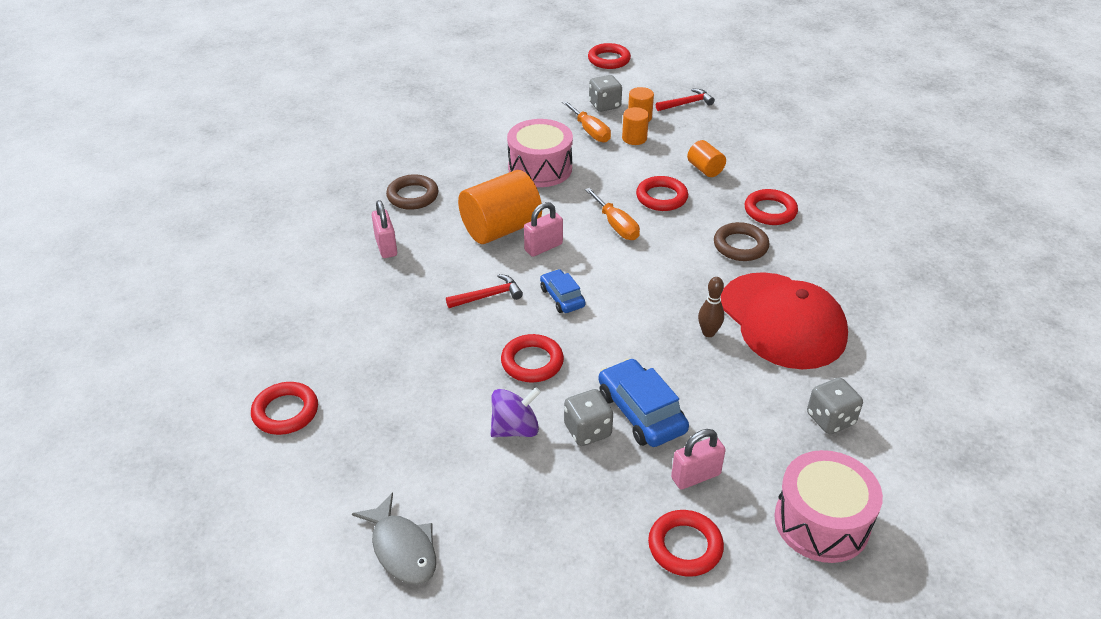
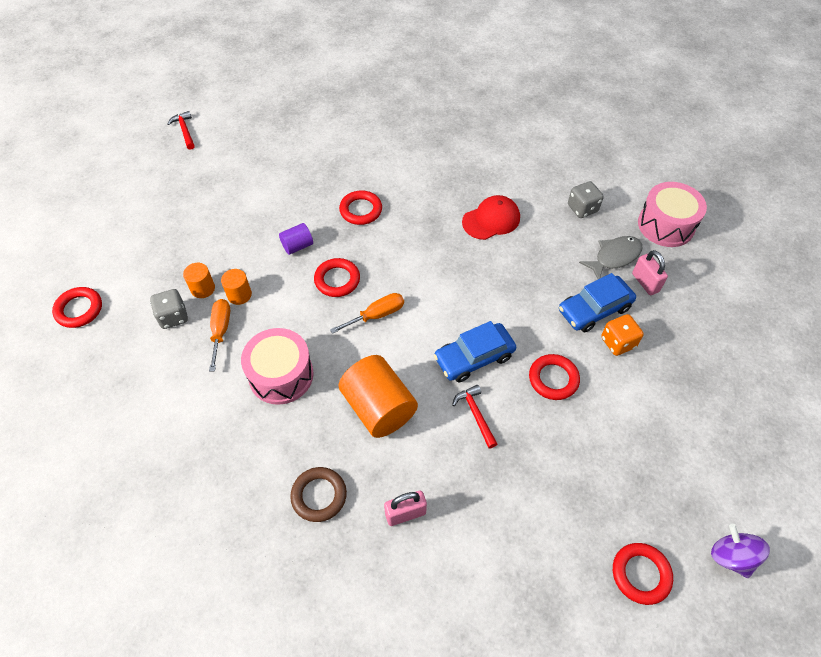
camera: 90 degrees left, 15 degrees up
grey fish [352,492,436,585] -> grey fish moved to [579,236,643,279]
purple spinning top [490,388,541,437] -> purple spinning top moved to [711,524,770,578]
pink padlock [524,202,563,257] -> none
blue car [540,269,585,313] -> blue car [434,321,516,382], size x1.63
orange screwdriver [562,101,611,142] -> orange screwdriver turned 60 degrees counterclockwise [209,299,230,372]
grey dice [564,389,613,446] -> orange dice [601,314,644,356]
red ring [648,510,724,577] -> none
red hammer [656,89,715,111] -> red hammer moved to [167,111,195,150]
orange cylinder [687,140,726,177] -> purple cylinder [279,223,313,255]
brown bowling pin [698,277,724,337] -> none
brown ring [714,222,769,261] -> none
red cap [720,272,848,369] -> red cap [462,195,520,240], size x0.60

